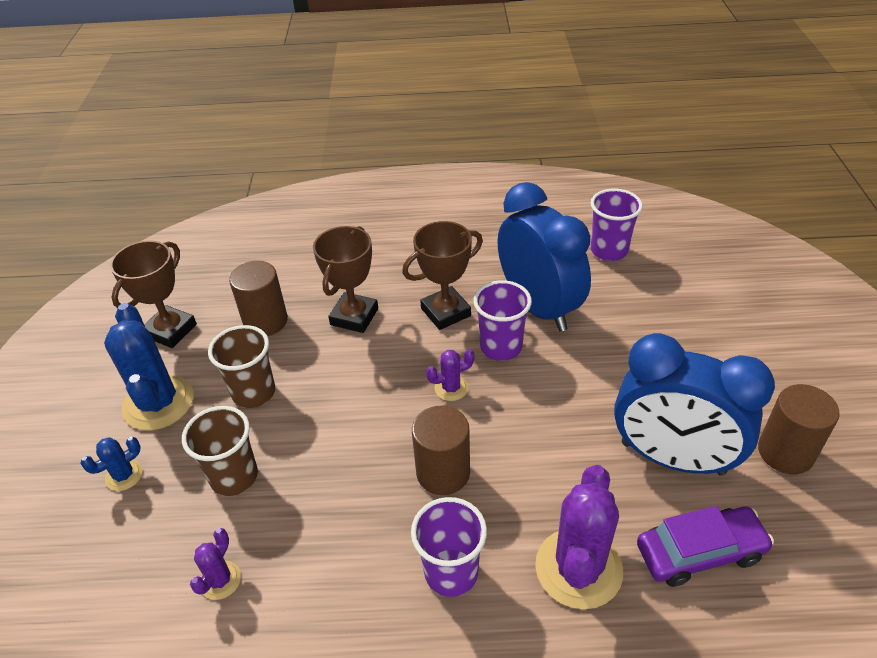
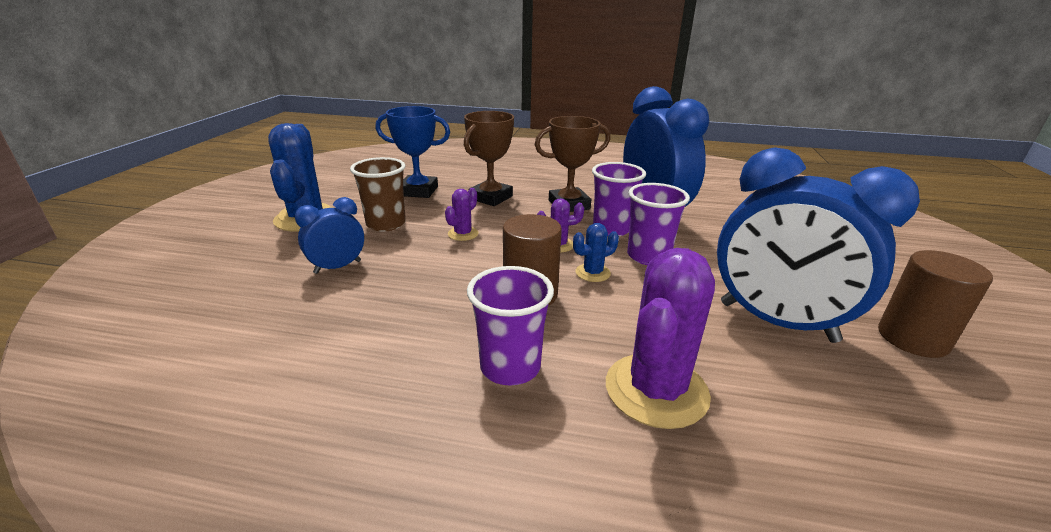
camera: 10 degrees right, 15 degrees down
blue cactus [80,437,143,491] -> blue cactus moved to [573,223,619,282]
brown trophy [110,241,197,348] -> none
brown cup [182,406,258,496] -> blue clock [295,197,364,274]
purple cactus [190,528,241,600] -> purple cactus moved to [445,188,479,241]
brown cylinder [229,261,288,336] -> blue trophy [376,106,450,198]
purple cup [591,189,643,261] -> purple cup moved to [627,183,690,265]
purple car [637,506,774,587] -> none

